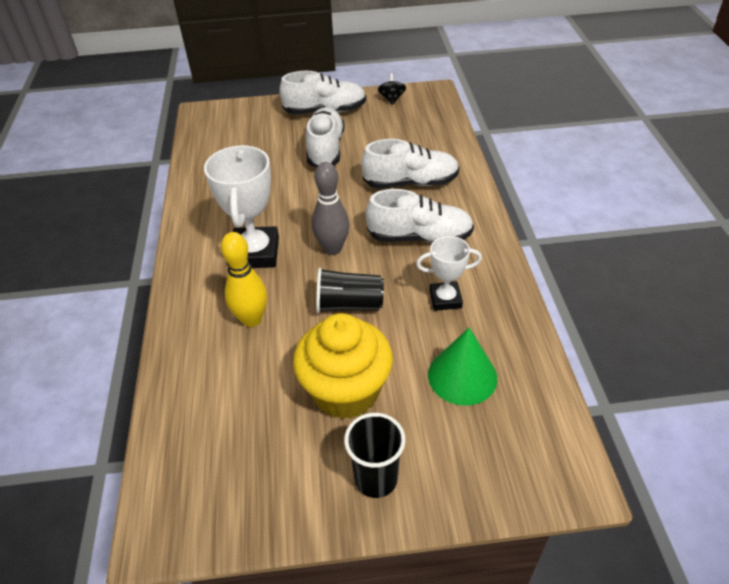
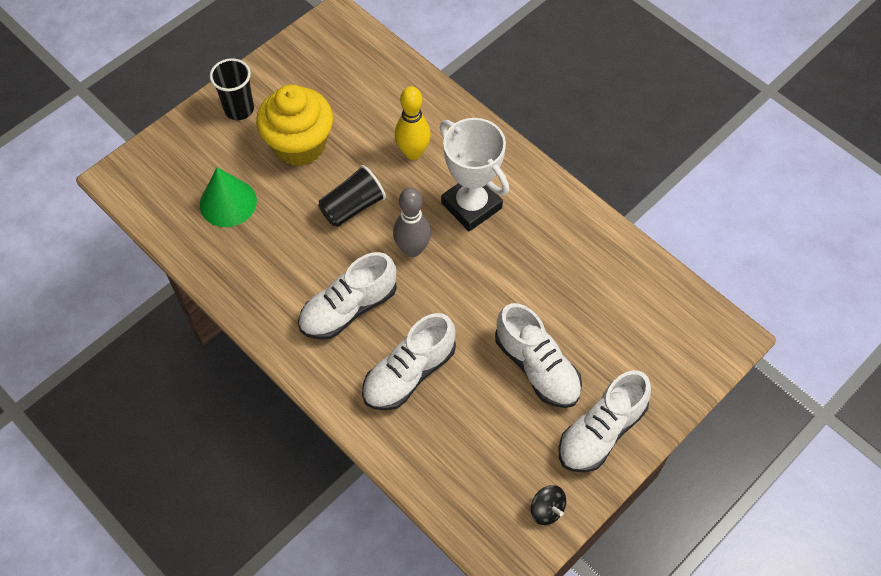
camera: 140 degrees right, 15 degrees up
white trophy [416,236,482,311] -> none

